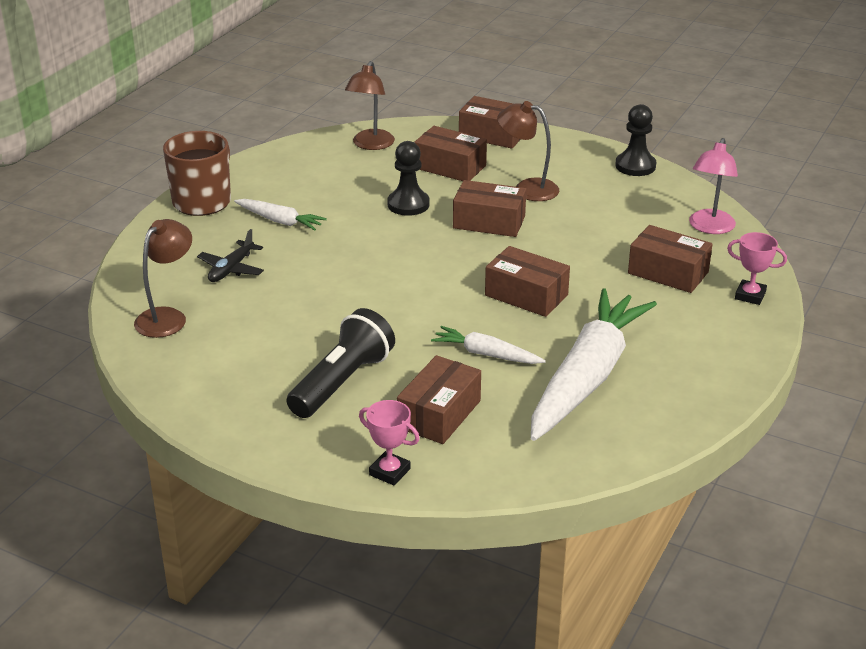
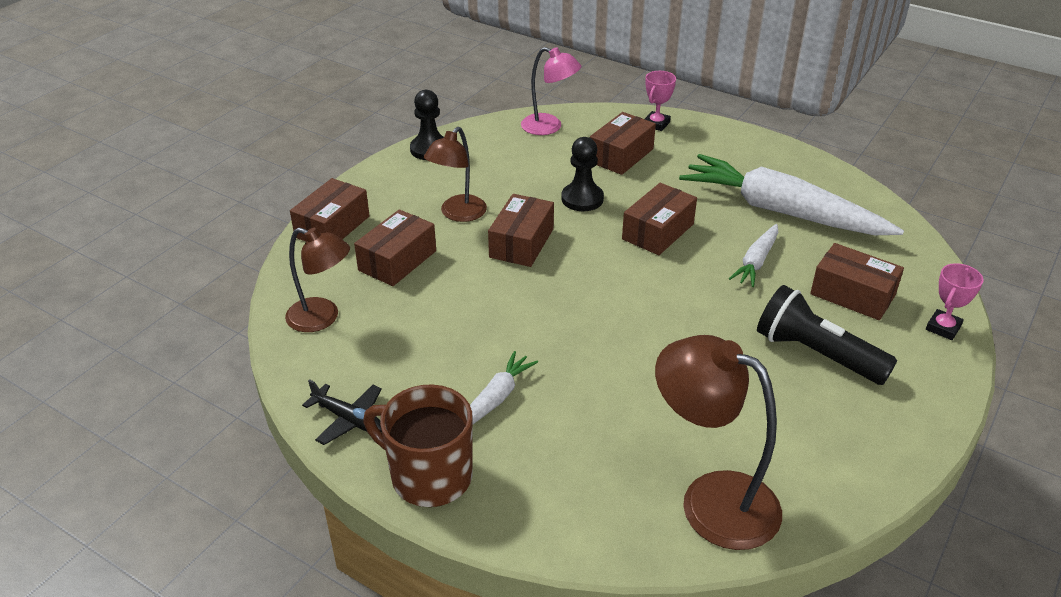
camera: 85 degrees left, 5 degrees up
brown lamp [134,219,192,338] -> brown lamp [655,335,782,550], size x1.53
black plane [197,229,264,282] -> black plane moved to [302,379,382,445]
black pawn [387,141,430,216] -> black pawn moved to [561,137,604,211]

